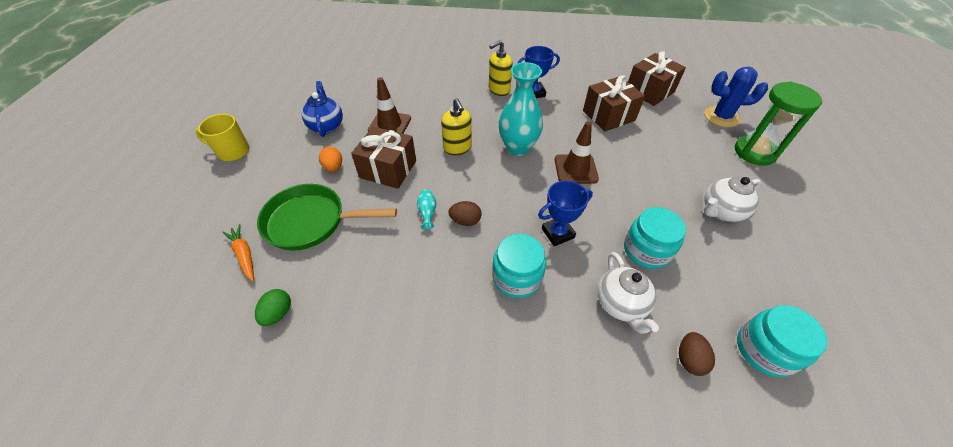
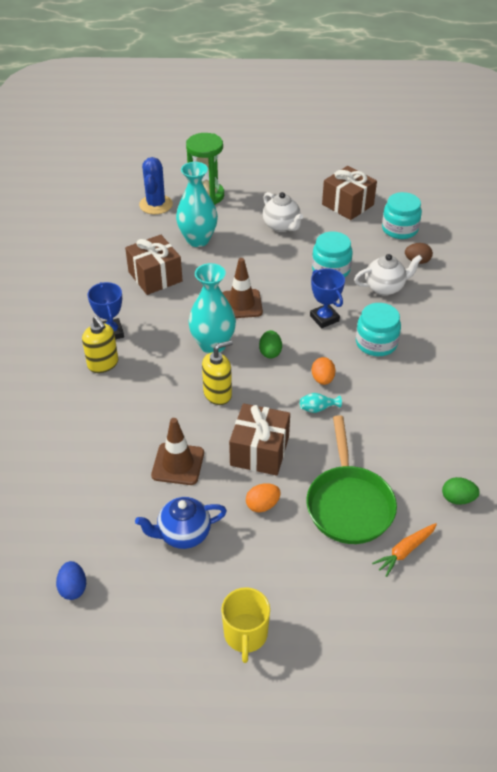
camera: 95 degrees left, 5 degrees down
brown egg [448,201,481,226] -> orange egg [311,357,335,385]
brown gift [628,51,686,106] -> brown gift moved to [322,166,377,220]
none -> blue egg [56,561,86,600]
none -> turquoise vase [176,162,218,247]
none -> green egg [259,330,282,358]

